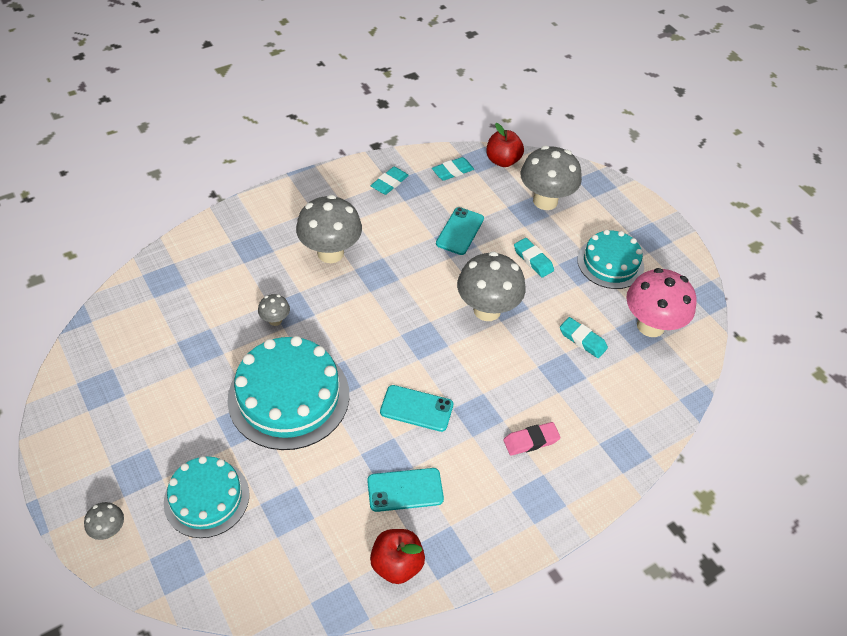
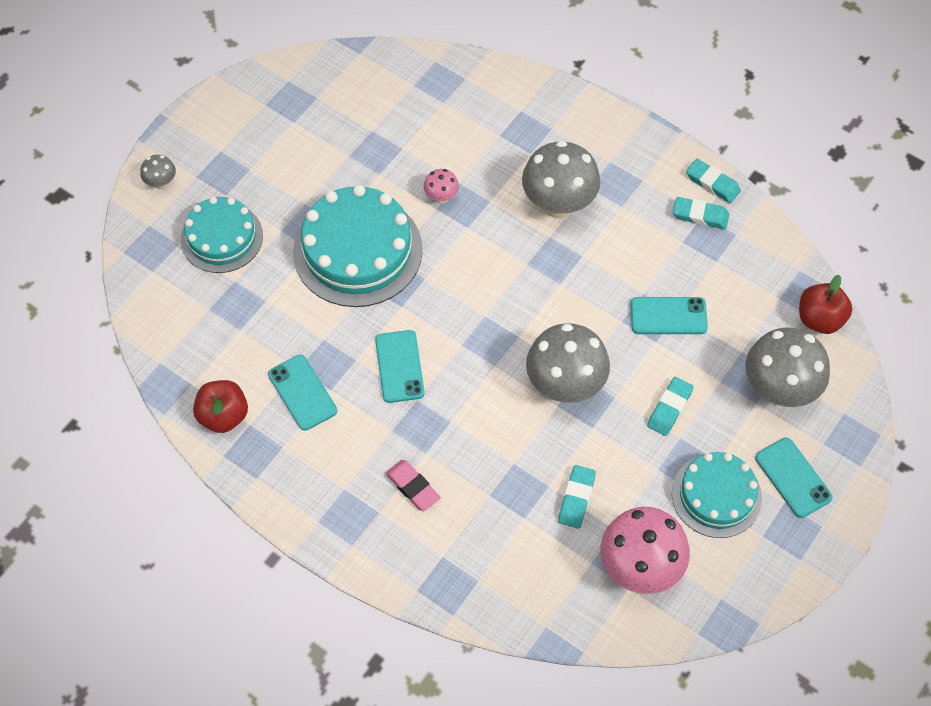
camera: 70 degrees right, 10 degrees up
grey mushroom [258,294,290,326] -> pink mushroom [424,169,459,204]
turquoise eraser [432,157,474,181] -> turquoise eraser moved to [686,159,741,203]
none -> turquoise phone [755,438,833,518]

